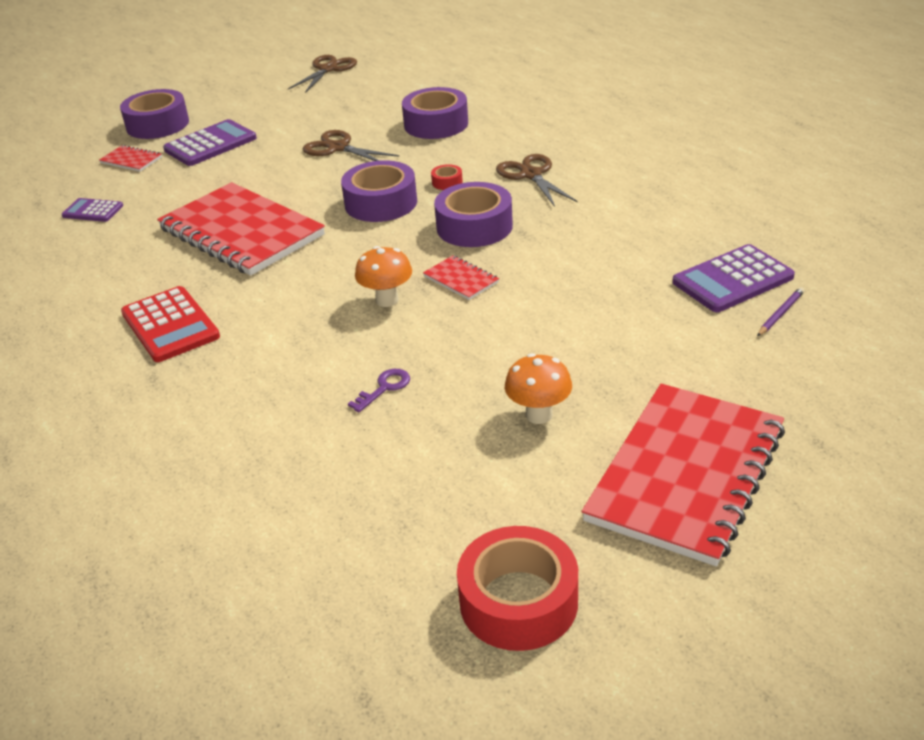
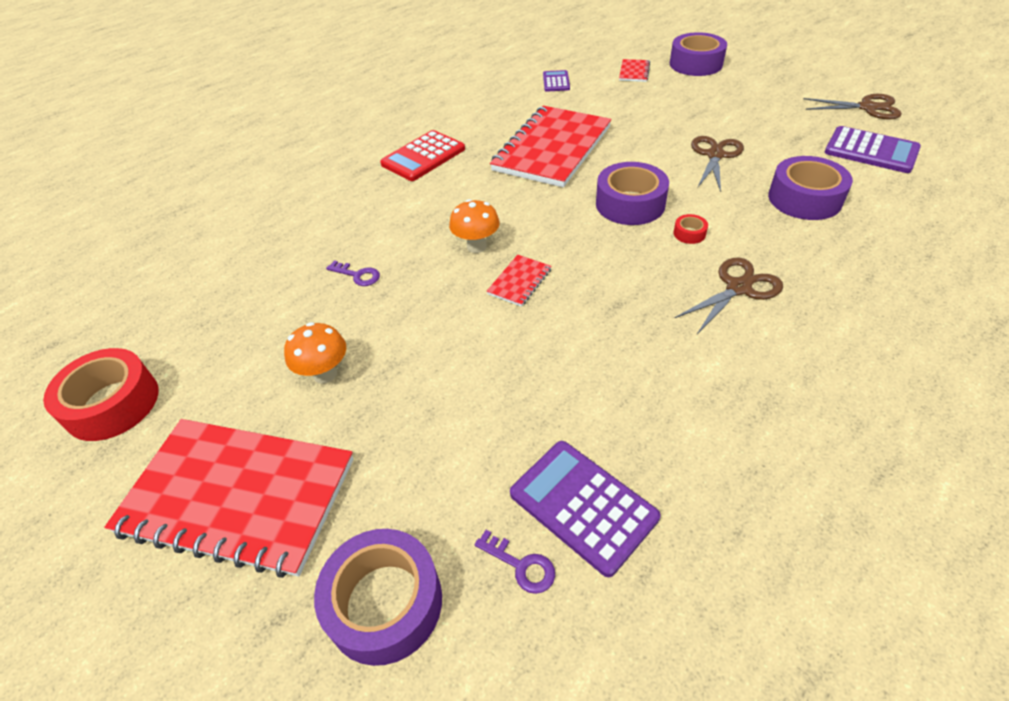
camera: 75 degrees right, 10 degrees up
purple calculator [163,119,257,166] -> purple calculator moved to [825,126,921,173]
purple tape [434,182,513,247] -> purple tape moved to [314,529,442,666]
purple pencil [757,287,805,336] -> purple key [474,530,555,594]

